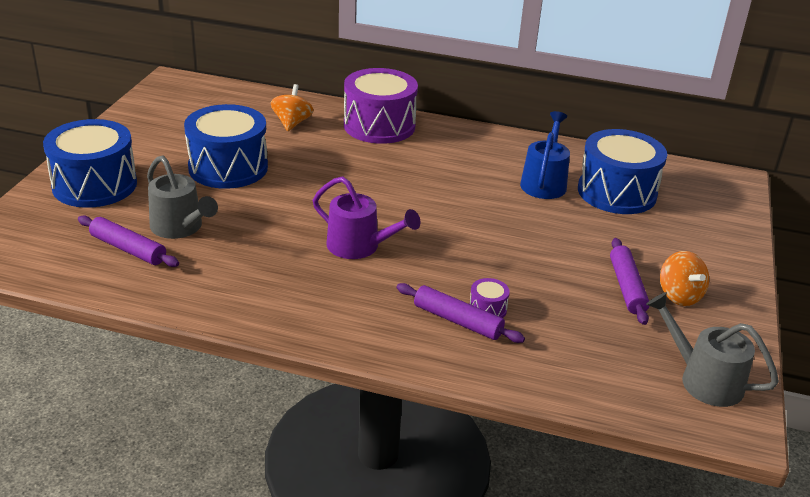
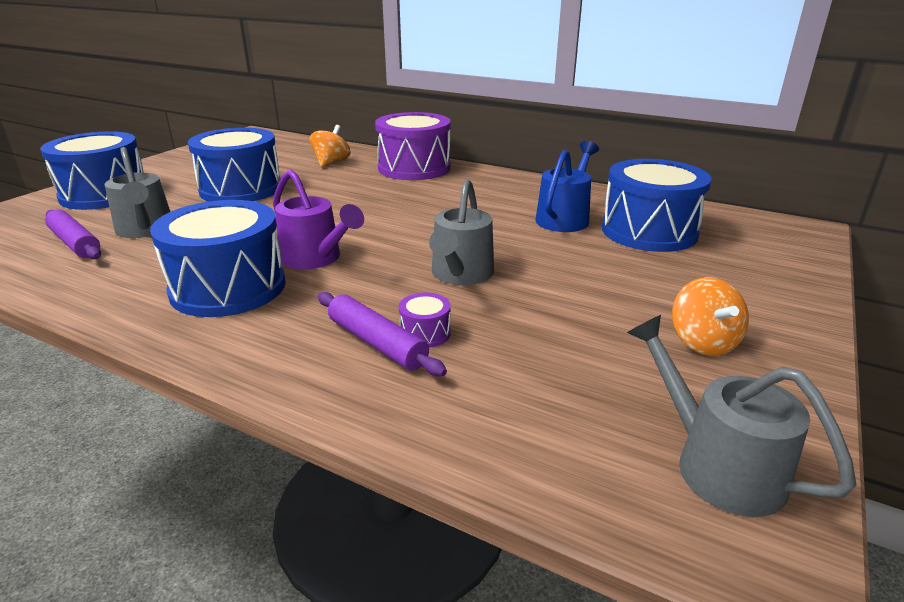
camera: 15 degrees right, 5 degrees down
purple rolling pin [610,238,649,325] -> none
none -> blue drum [150,200,286,317]
none -> grey watering can [429,179,494,285]

